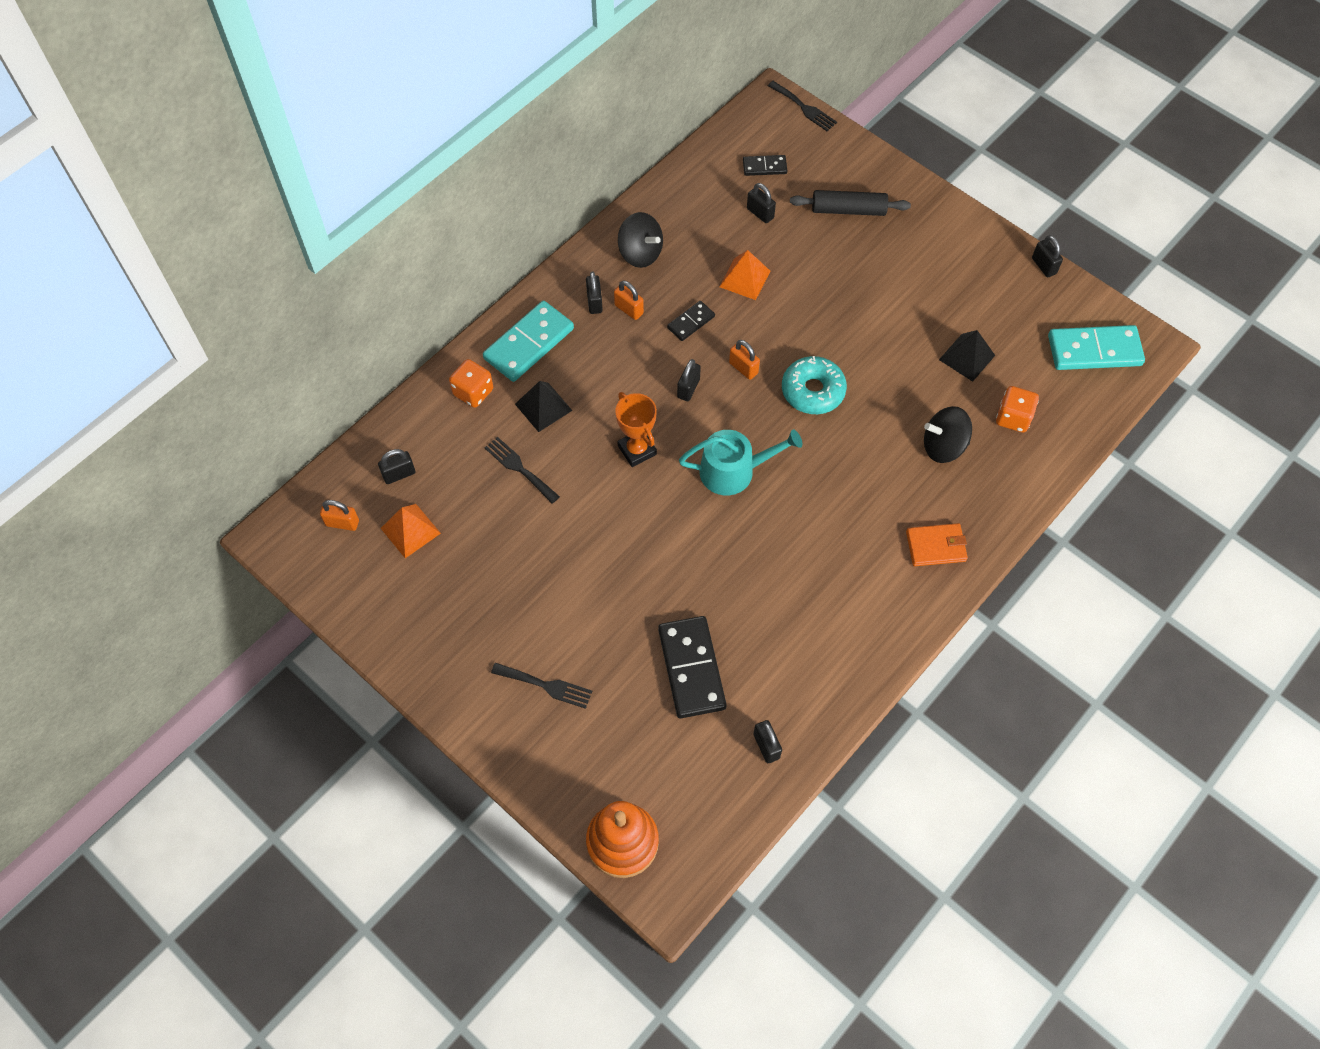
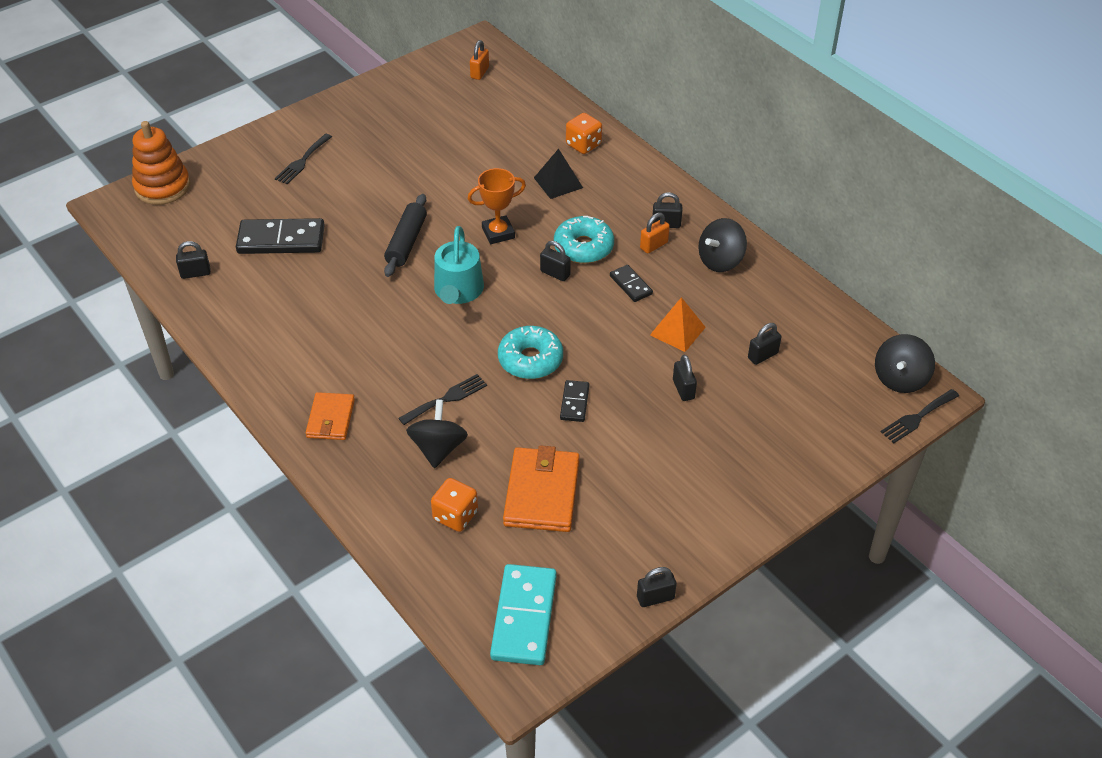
camera: 100 degrees right, 15 degrees down
black padlock [378,449,415,484] -> black padlock moved to [673,355,697,401]
orange pyramid [381,504,441,558] -> none
turquoise domino [483,301,574,382] -> none
black fork [485,437,560,504] -> black fork moved to [398,374,487,425]
orange padlock [729,340,760,380] -> none
black domino [743,155,787,176] -> black domino moved to [560,380,589,422]
black rolling pin [790,190,911,216] -> black rolling pin moved to [384,194,427,277]
black pyramid [939,330,995,382] -> orange wallet [503,445,580,532]
none -> turquoise donut [554,216,614,263]
none -> black spinning top [875,334,935,393]

